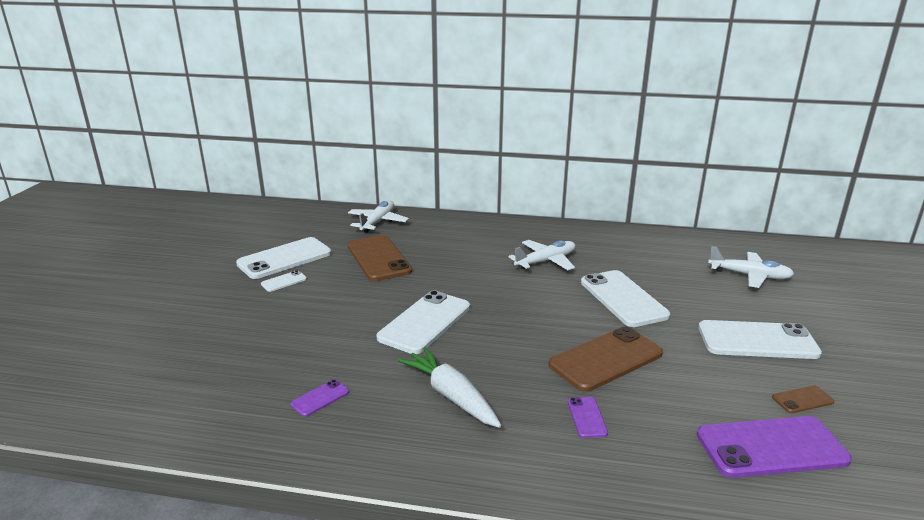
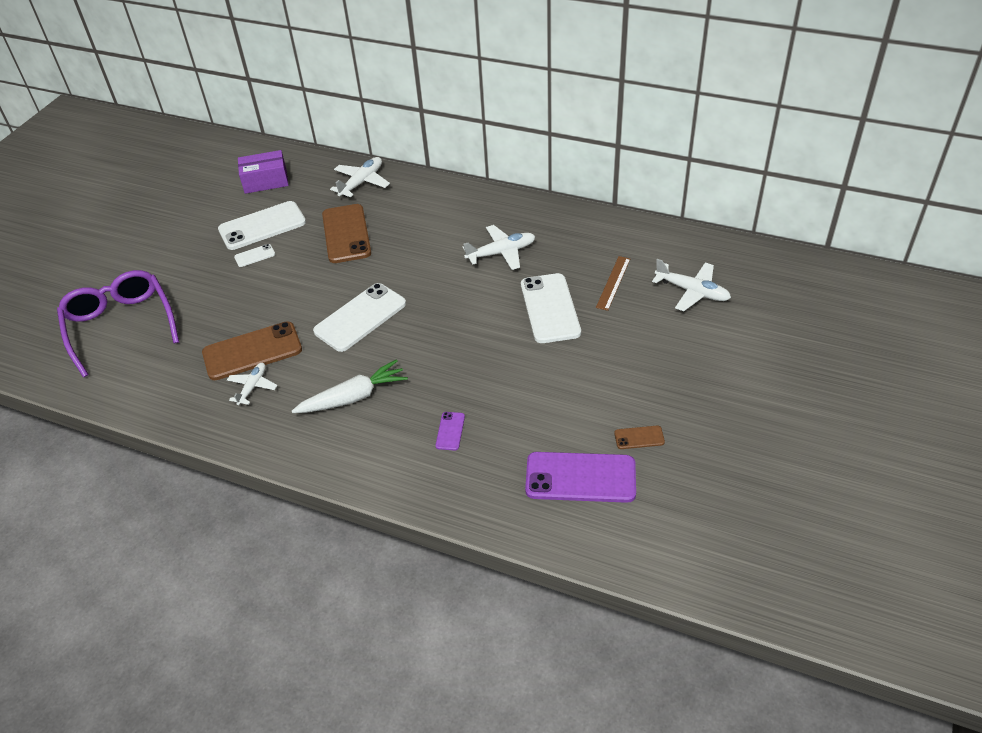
camera: 15 degrees right, 20 degrees up
purple phone [291,380,349,417] -> white plane [227,363,278,405]
white carrot [398,347,501,428] -> white carrot turned 90 degrees clockwise [292,359,408,413]
brown phone [549,327,663,392] -> brown phone moved to [202,321,302,380]
white phone [698,320,822,359] -> none
none -> purple glasses [57,270,179,377]
none -> purple box [238,150,289,194]
none -> brown ruler [596,256,630,311]

